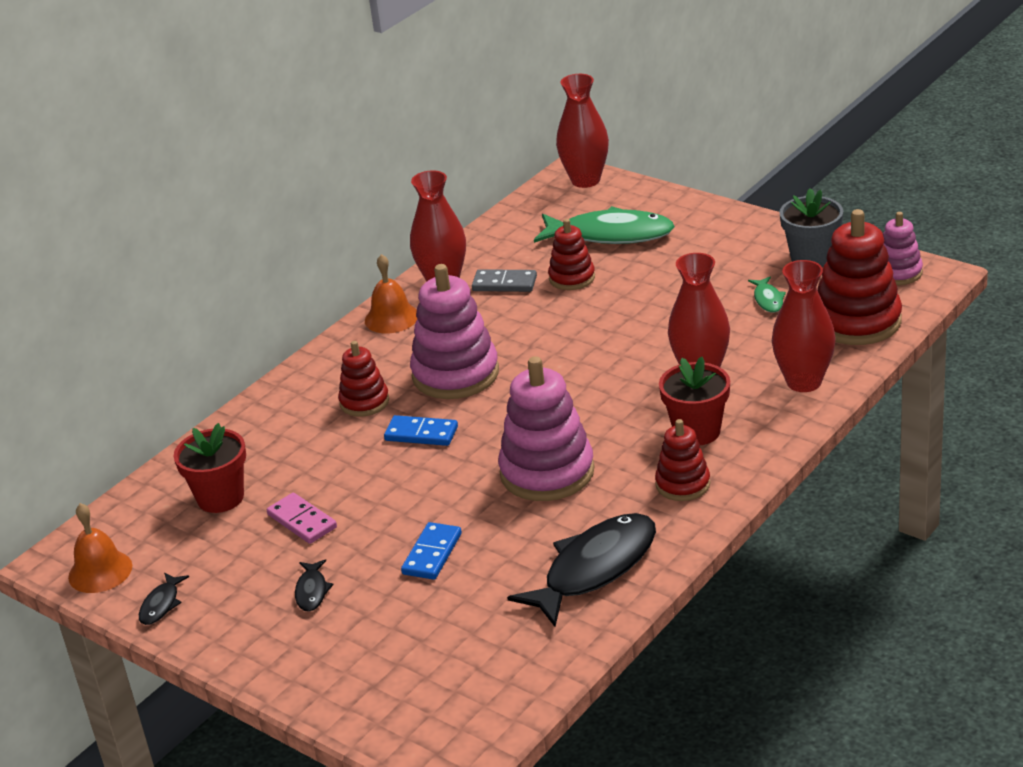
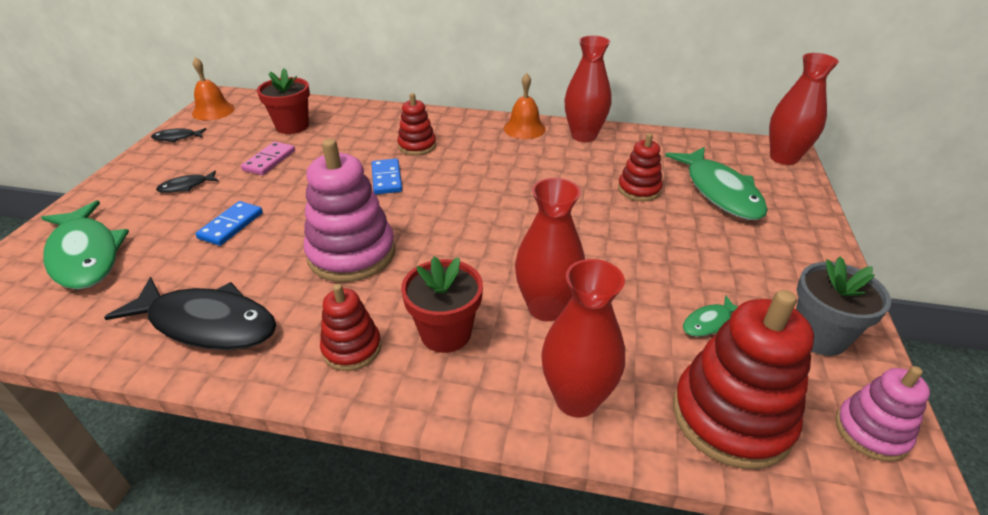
camera: 60 degrees right, 5 degrees up
blue domino [401,522,462,580] -> blue domino turned 60 degrees counterclockwise [195,201,263,246]
pink stacking toy [410,264,499,399] -> none
grey domino [472,269,537,292] -> none
none -> green fish [41,200,129,290]

